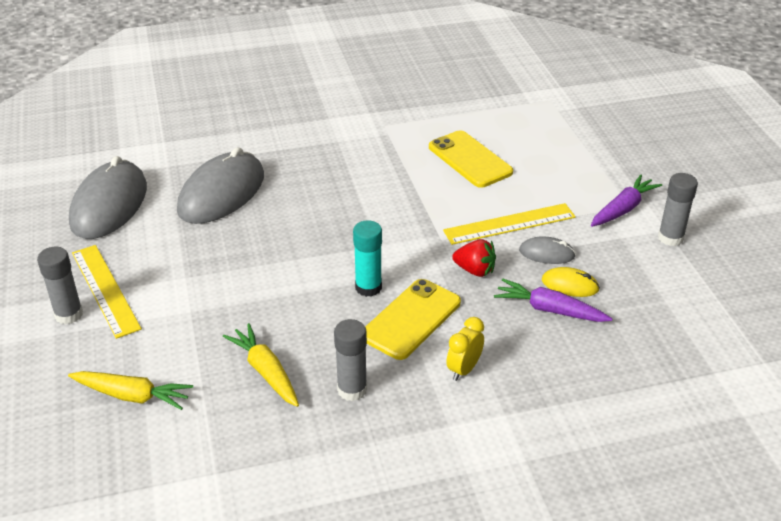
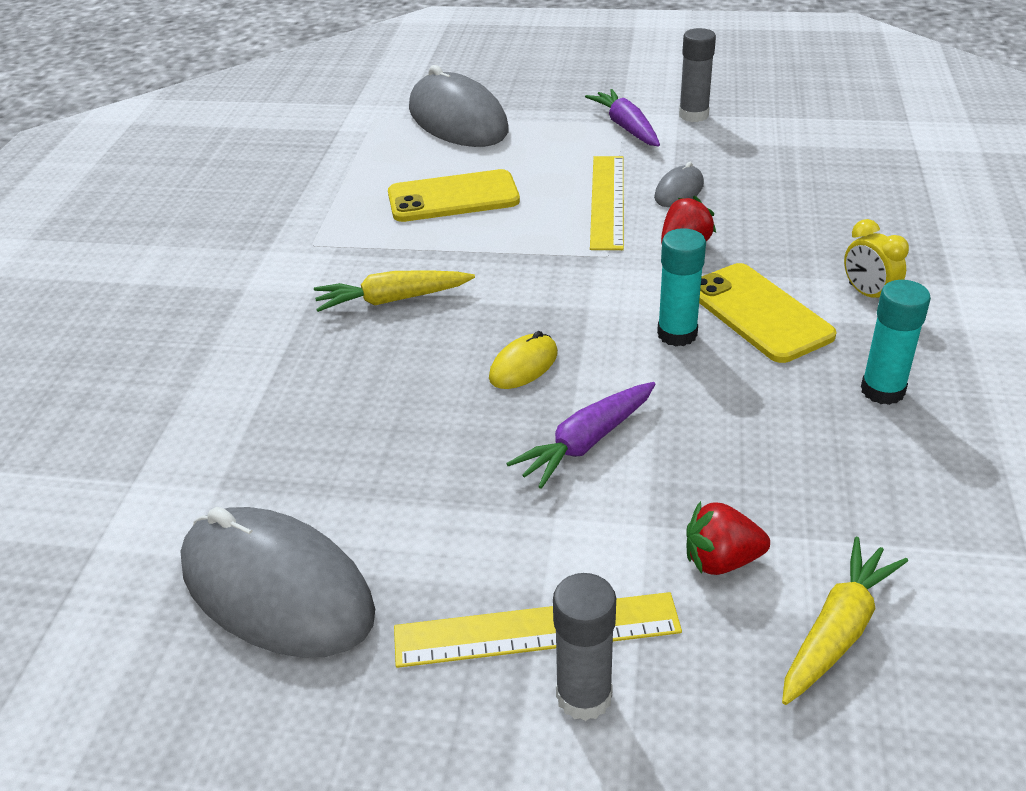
camera: 65 degrees left, 0 degrees up
grey mouse [177,147,264,224] -> grey mouse moved to [409,65,509,147]
yellow carrot [223,323,299,407] -> yellow carrot moved to [314,270,475,312]
grey glue stick [334,319,367,401] -> turquoise glue stick [861,280,931,405]
purple carrot [494,279,613,322] -> purple carrot moved to [506,382,655,489]
yellow mouse [542,267,600,297] -> yellow mouse moved to [489,331,558,389]
none -> red strawberry [686,501,770,575]

